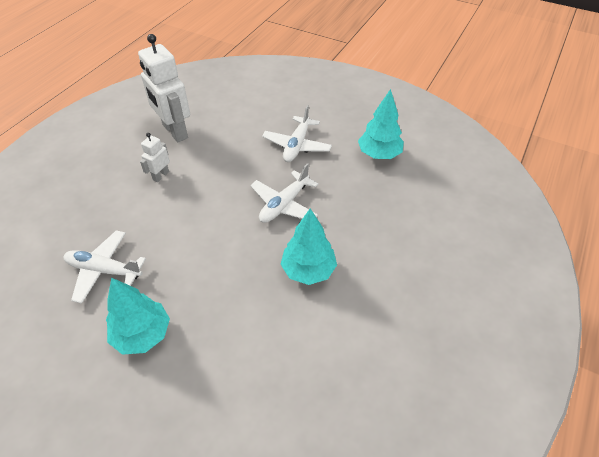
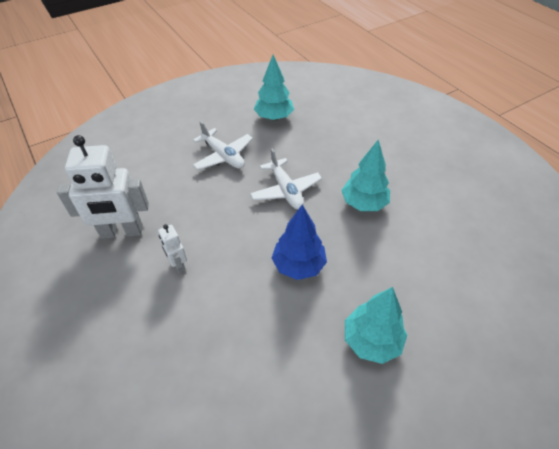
camera: 60 degrees left, 0 degrees up
white plane [64,230,146,304] -> none
none -> blue tree [272,205,327,280]

